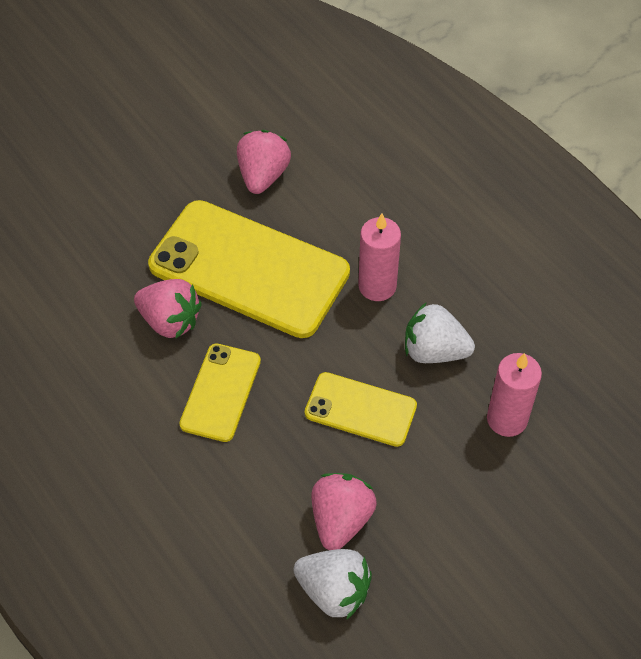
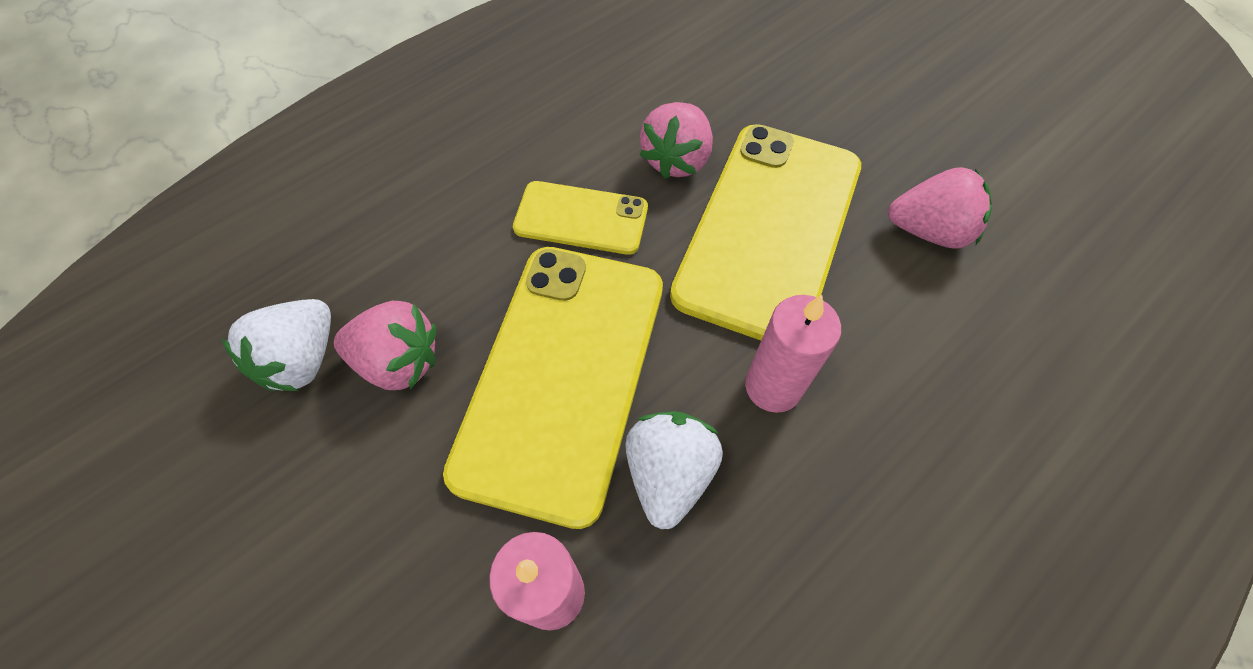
camera: 85 degrees right, 5 degrees up
yellow phone [305,372,417,447] -> yellow phone [443,247,663,529], size x1.93

